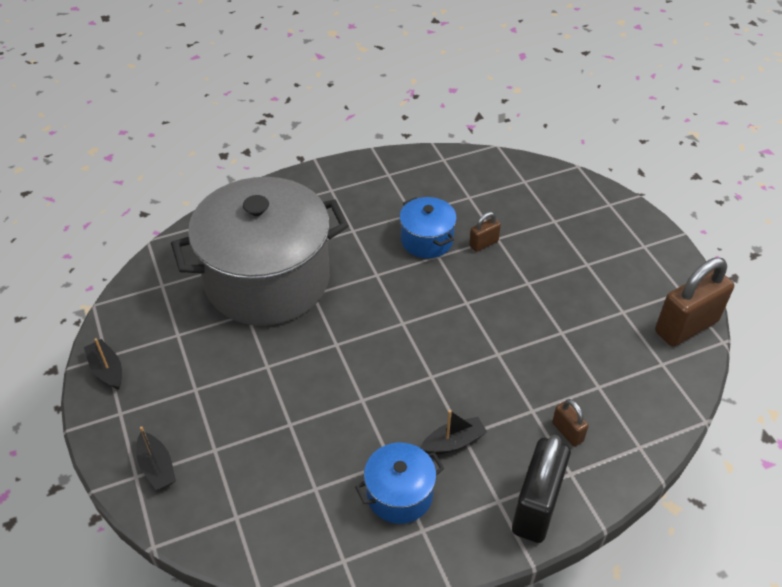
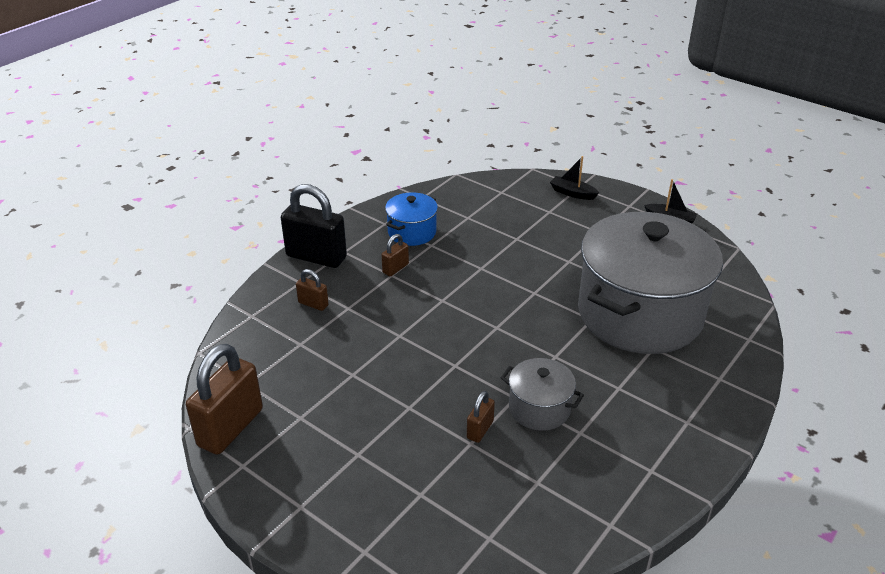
camera: 150 degrees right, 10 degrees down
blue pot [399,197,457,258] -> grey pot [501,358,584,431]
black boat [420,410,487,454] -> brown padlock [381,234,409,276]
black padlock [512,435,571,543] -> black padlock turned 60 degrees counterclockwise [281,184,347,268]

